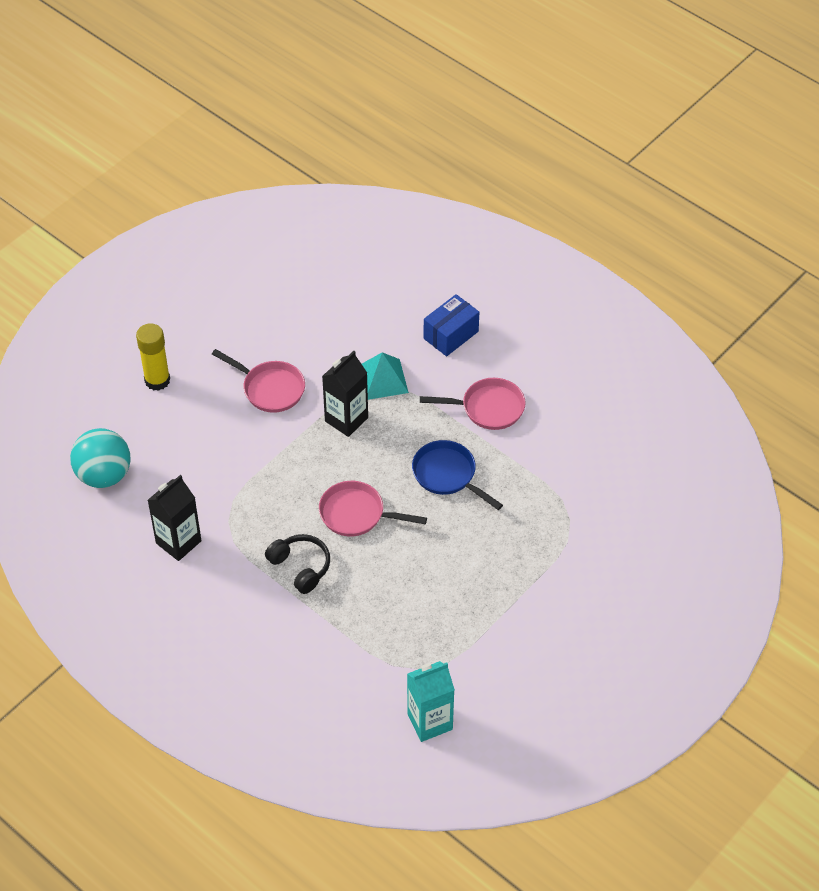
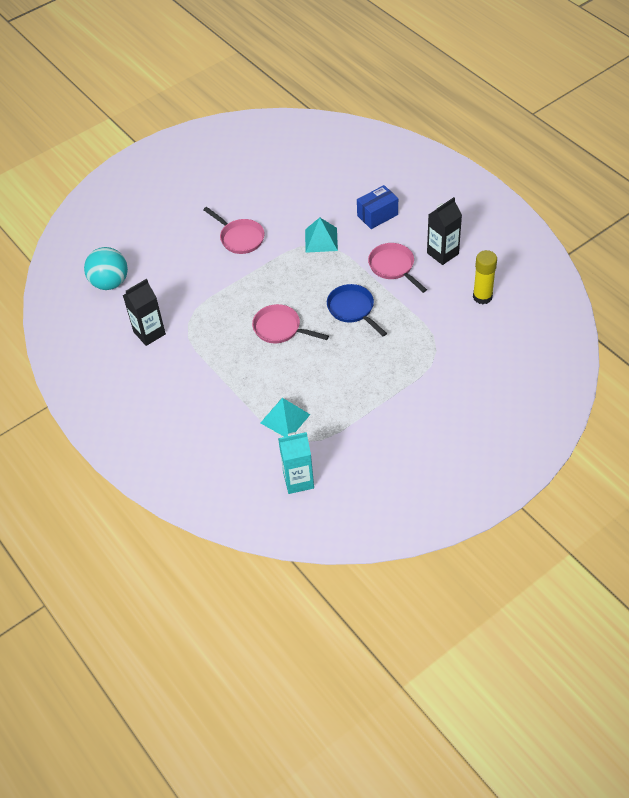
camera: 15 degrees right, 0 degrees up
yellow glue stick [136,323,170,391] -> yellow glue stick moved to [473,250,497,304]
black headphones [265,534,330,594] -> none
black carton [322,351,368,437] -> black carton moved to [427,197,462,265]
pink pan [420,378,526,430] -> pink pan turned 135 degrees counterclockwise [368,243,427,293]
none -> turquoise pyramid [261,398,310,437]

